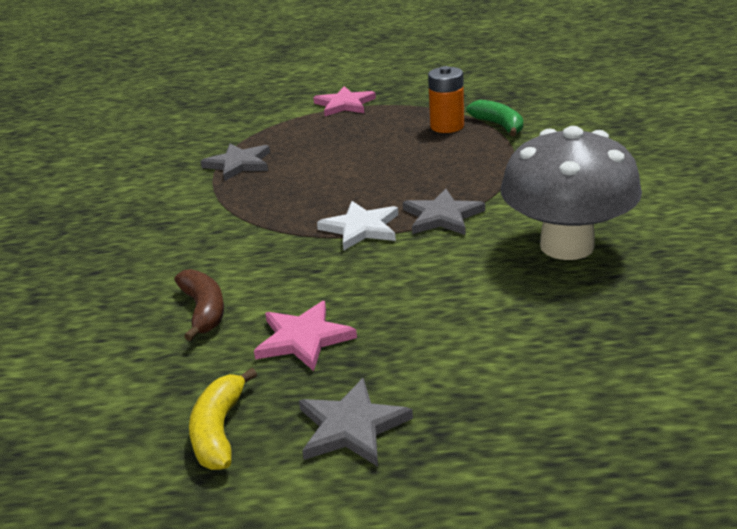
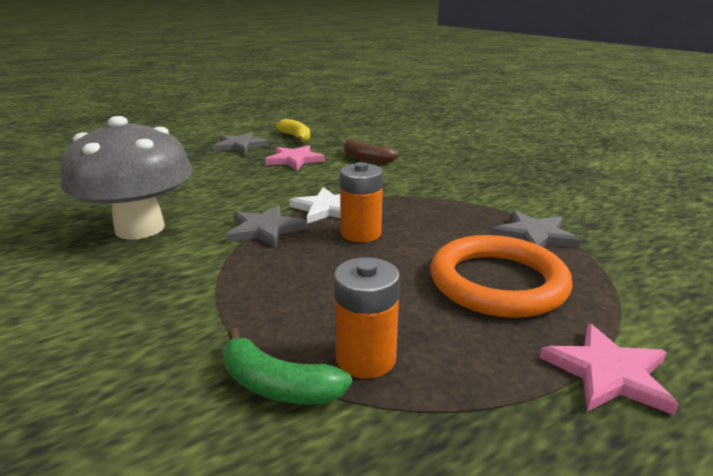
camera: 145 degrees right, 5 degrees down
none -> orange battery [340,162,383,243]
none -> orange ring [431,235,573,318]

